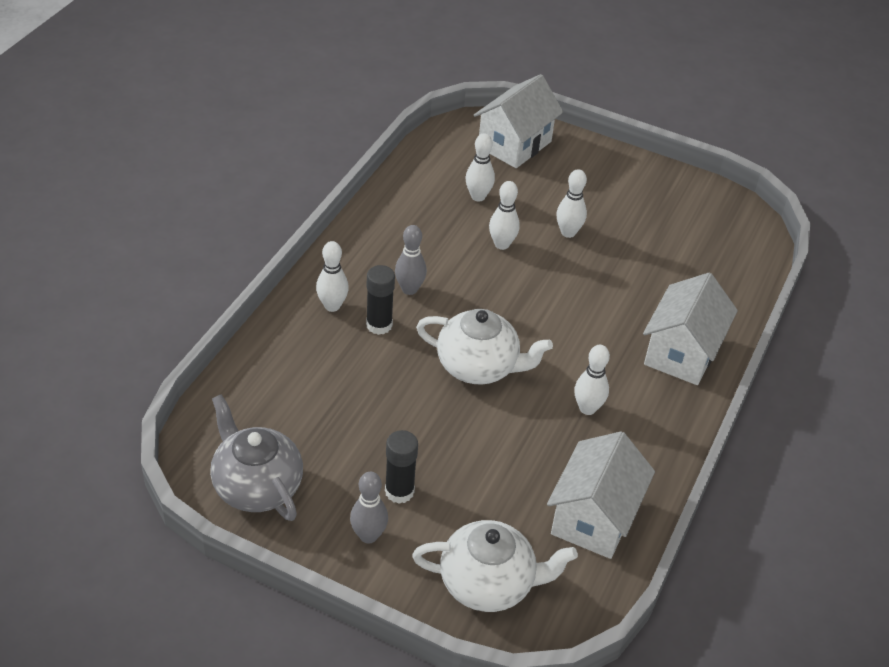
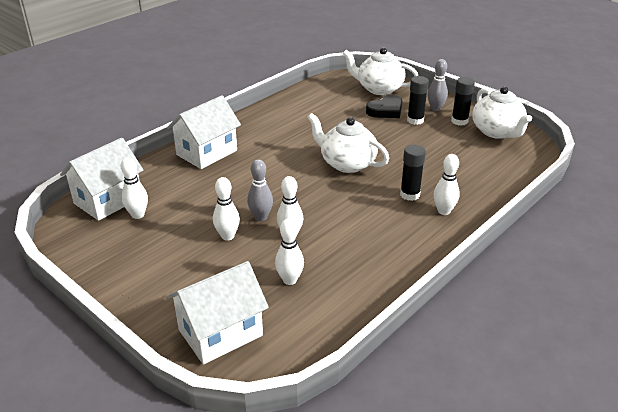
camera: 160 degrees left, 10 degrees down
grey teapot [210,394,303,521] -> white teapot [472,86,532,139]
grey bowling pin [395,225,427,295] -> grey bowling pin moved to [247,159,273,221]
white house [547,431,655,559] -> white house moved to [60,138,143,221]
white bowling pin [574,345,610,415] -> white bowling pin moved to [121,157,148,219]
none -> black heart [366,95,402,118]
none -> black glue stick [451,77,475,126]

